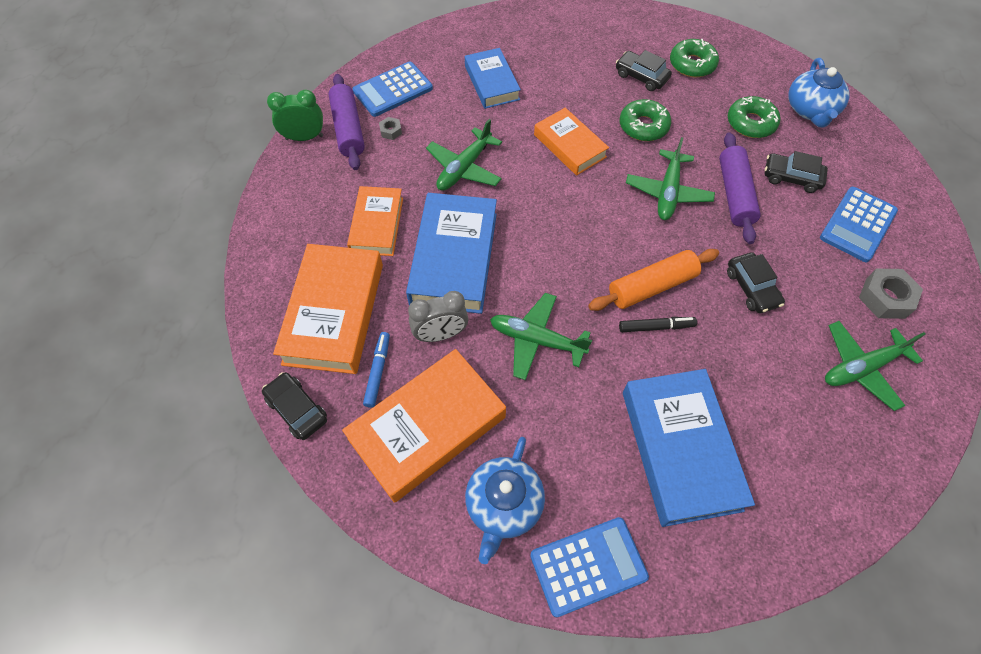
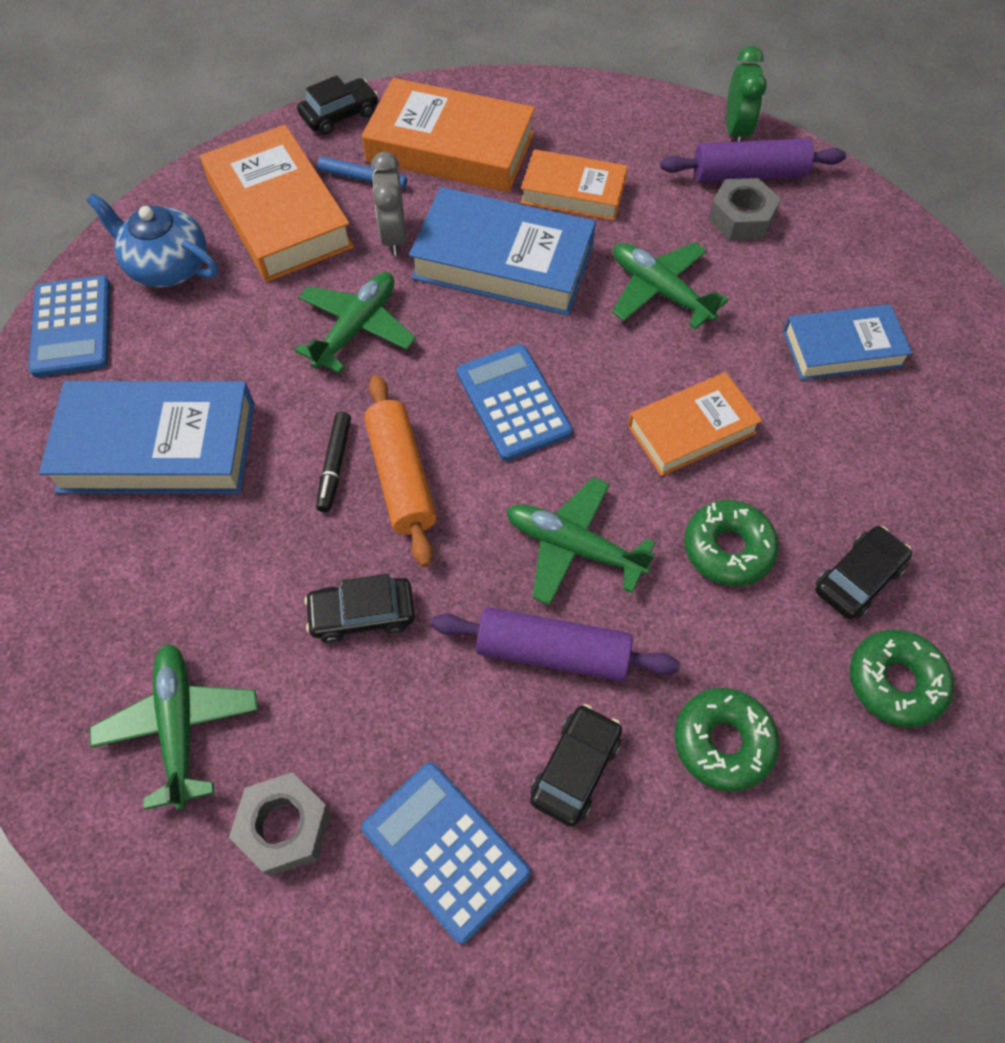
camera: 100 degrees right, 0 degrees up
blue calculator [353,61,433,117] -> blue calculator moved to [457,344,573,461]
grey nut [379,117,402,140] -> grey nut [708,178,781,240], size x1.93
blue teapot [788,58,850,128] -> none

